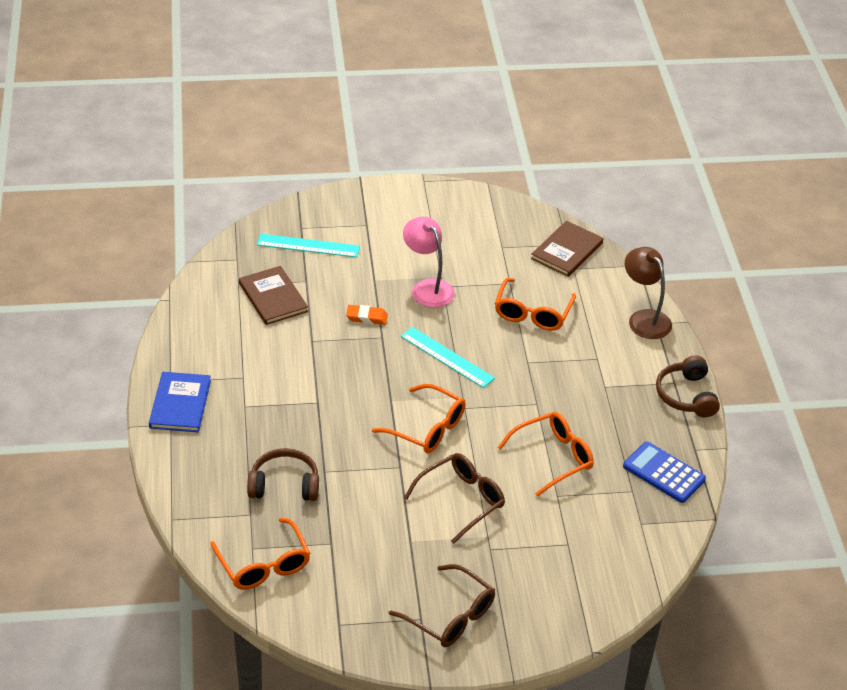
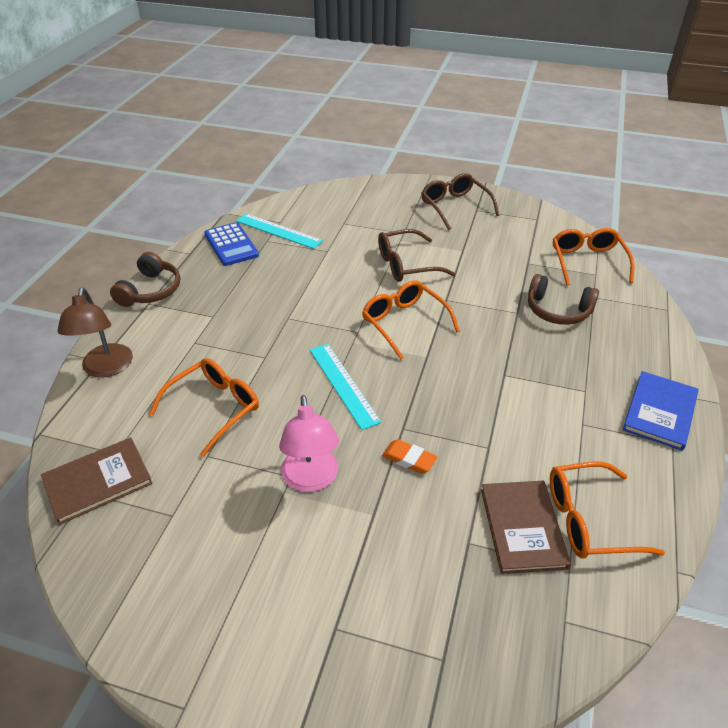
camera: 155 degrees left, 0 degrees up
turquoise ruler [257,234,360,258] -> turquoise ruler moved to [236,213,323,249]
orange glasses [497,412,594,497] -> orange glasses moved to [550,462,665,559]

